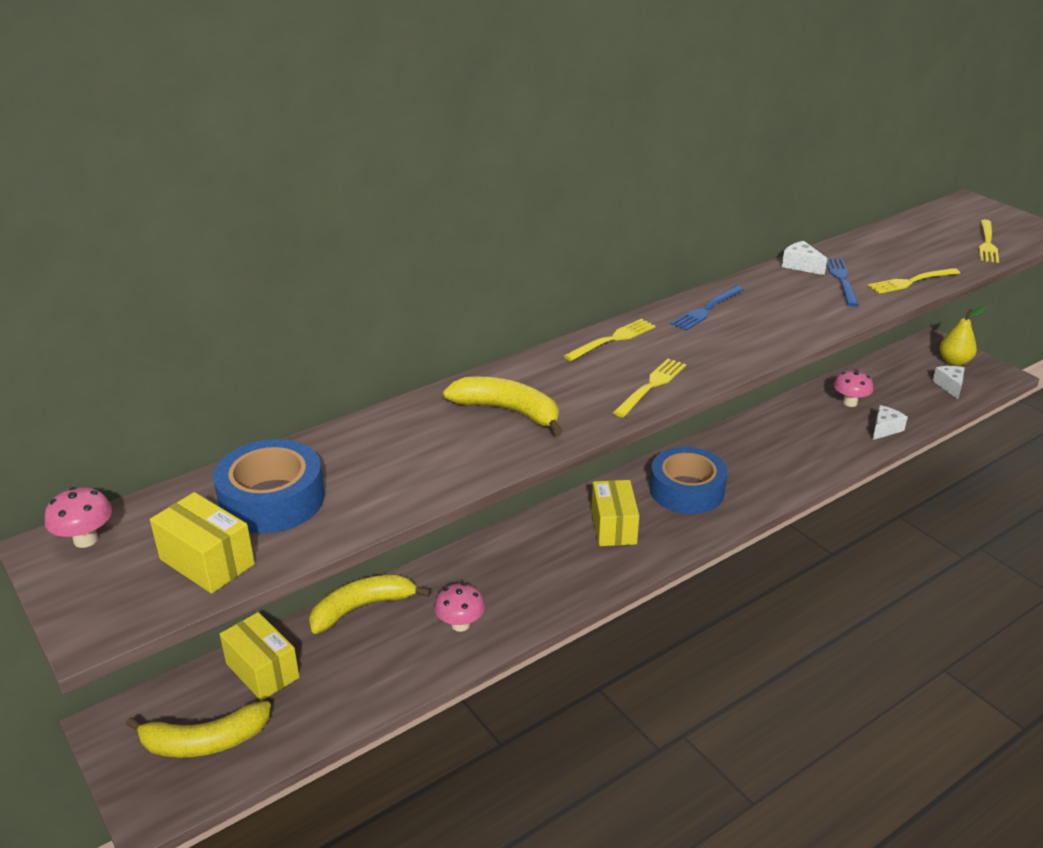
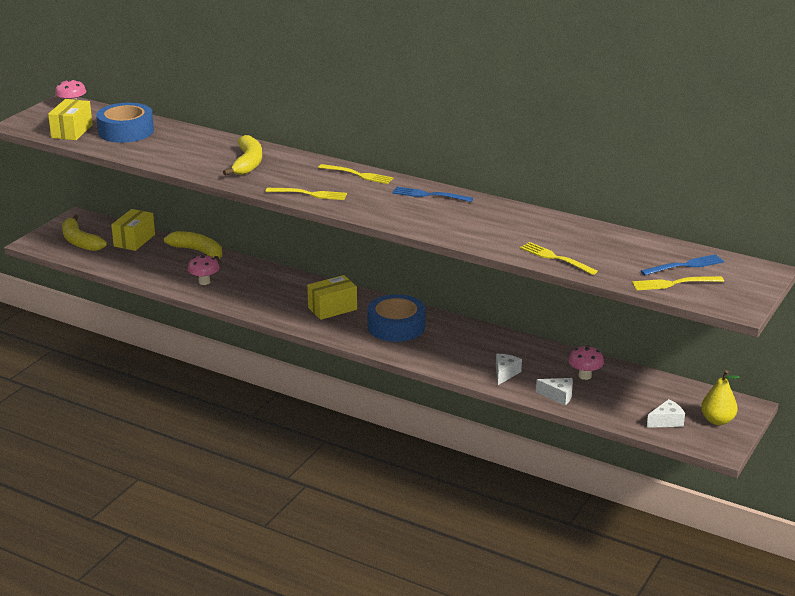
camera: 65 degrees right, 5 degrees down
white cheese [782,241,827,275] -> white cheese moved to [496,354,522,385]
blue fork [827,258,859,307] -> blue fork moved to [641,254,724,276]

